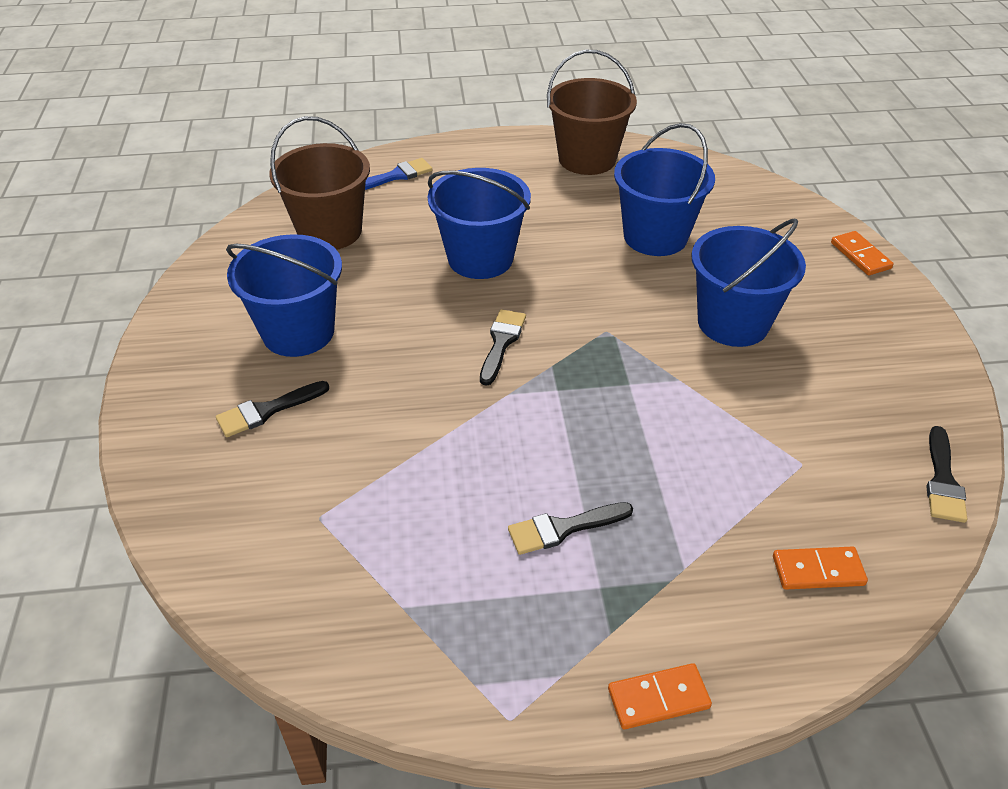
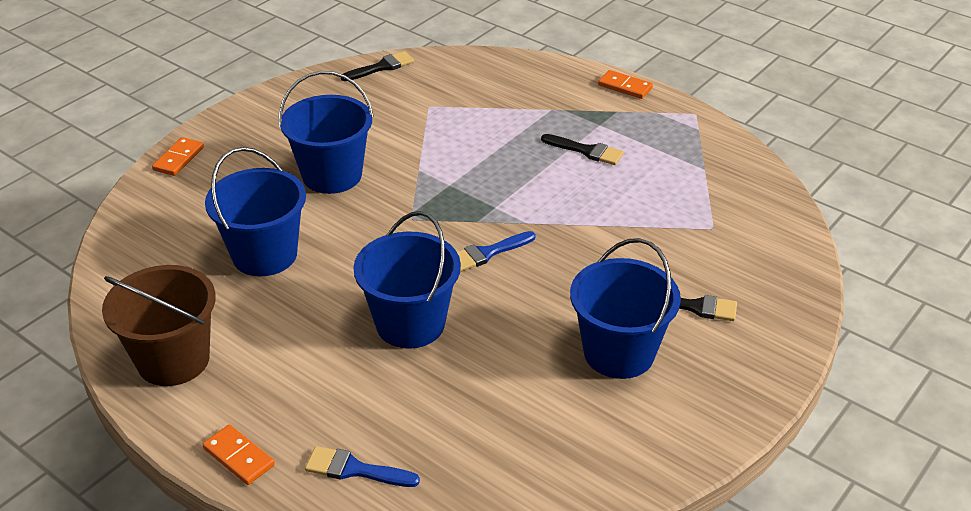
camera: 135 degrees left, 5 degrees down
brown bucket [269,116,370,250] -> none
black brush [480,309,526,386] -> blue brush [457,231,536,272]
orange domino [773,547,868,590] -> orange domino moved to [203,425,275,485]

